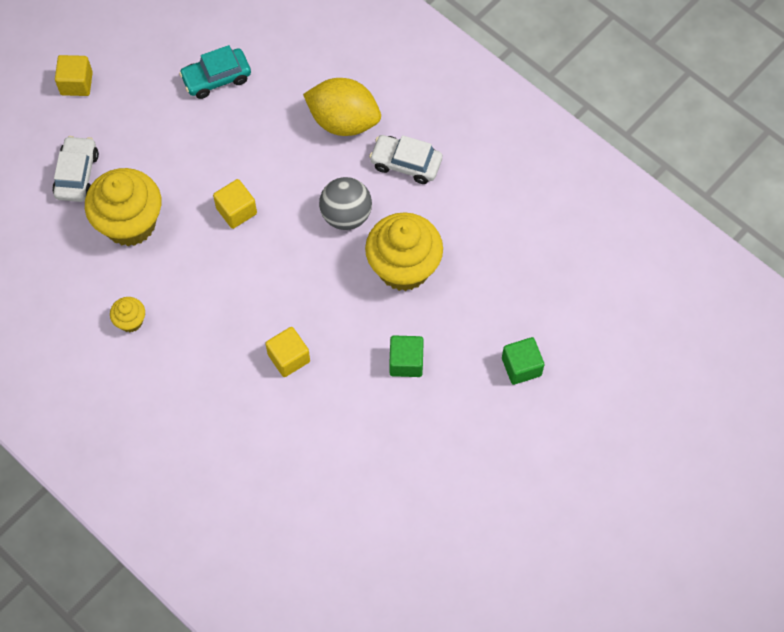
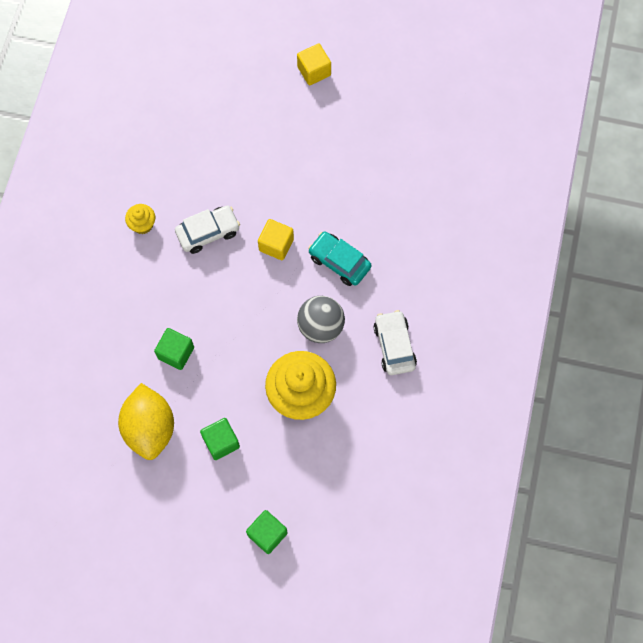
camera: 60 degrees right, 5 degrees up
white car [52,136,99,202] -> white car moved to [175,206,240,254]
yellow cupcake [85,168,161,246] -> none
turquoise car [179,45,251,99] -> turquoise car moved to [308,231,372,286]
yellow cube [265,327,310,377] -> green cube [154,328,194,370]
yellow lemon [303,78,381,136] -> yellow lemon moved to [118,383,174,460]

